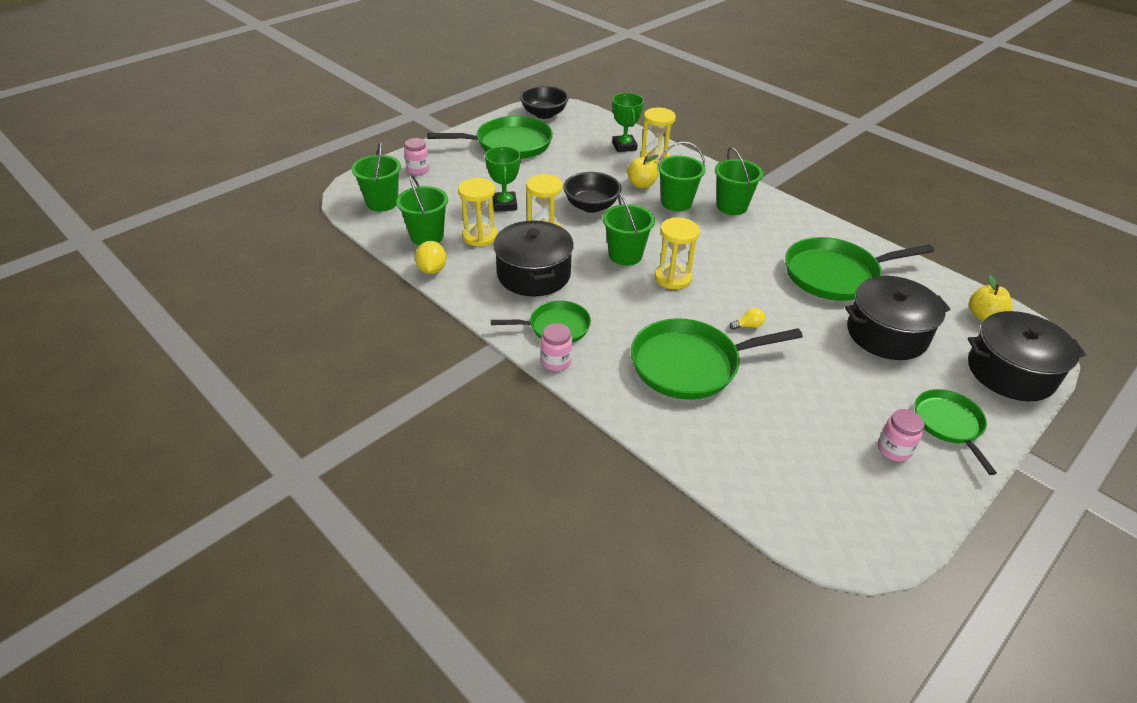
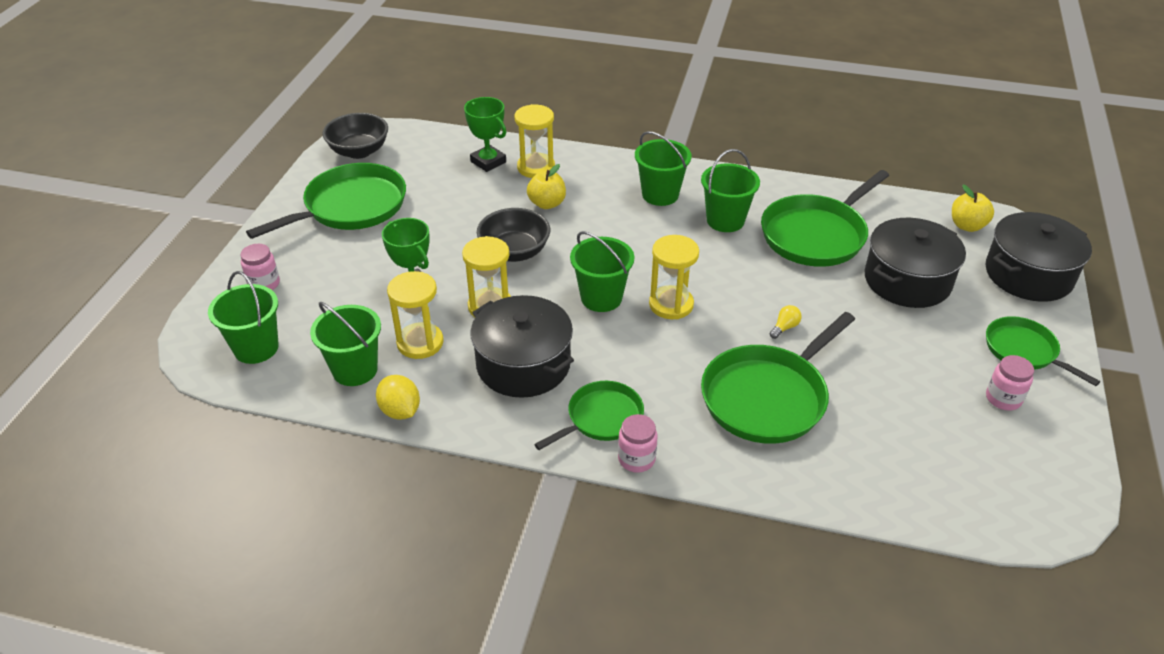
camera: 30 degrees left, 0 degrees up
green bucket [657,142,705,211] -> green bucket moved to [701,149,760,232]

